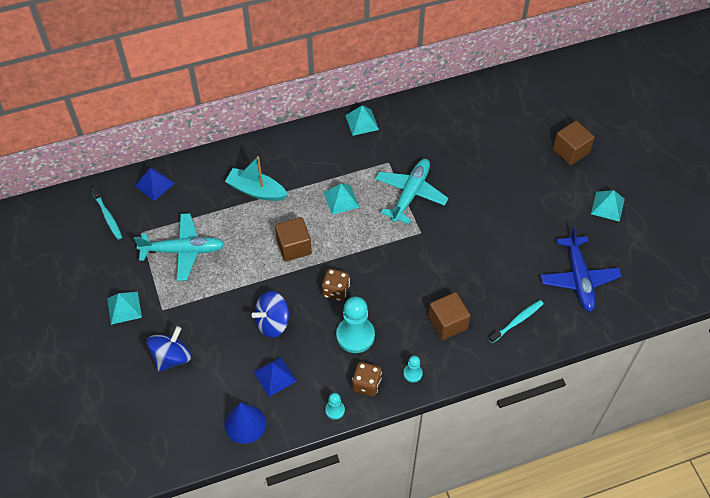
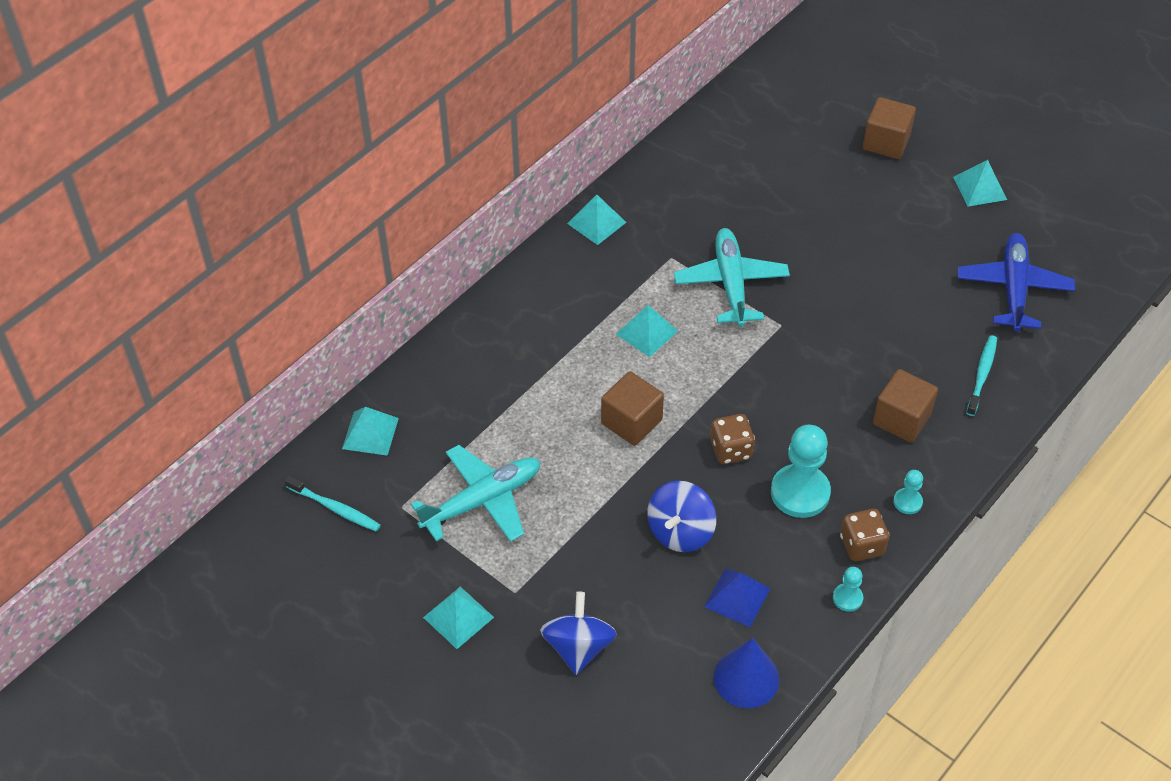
camera: 30 degrees left, 5 degrees down
blue pyramid [135,168,175,201] -> turquoise pyramid [342,407,399,456]
turquoise boat [225,156,288,201] -> none
blue plane [541,226,622,312] -> blue plane turned 135 degrees counterclockwise [958,233,1075,332]

